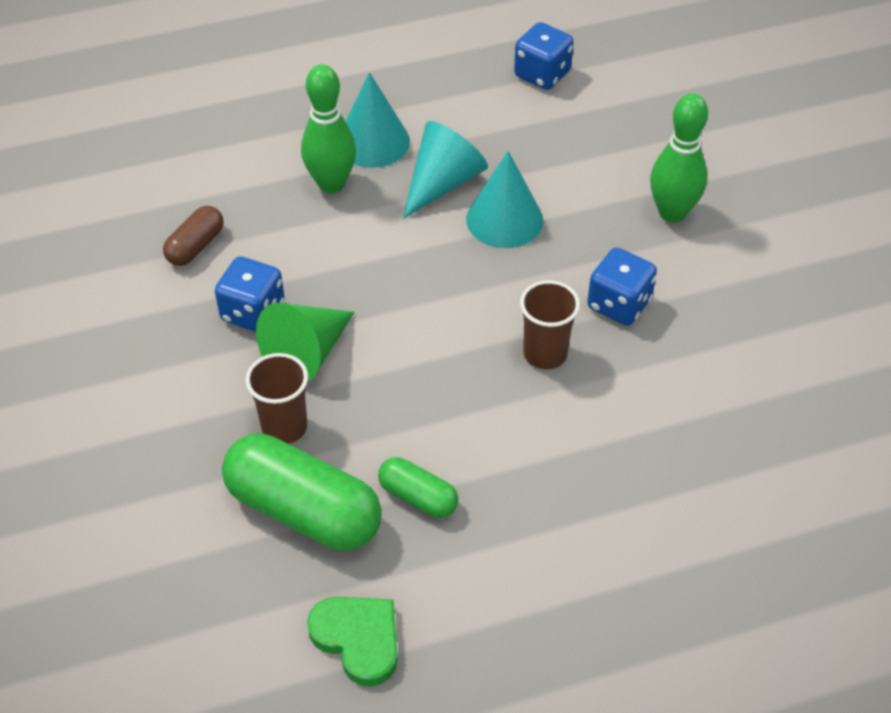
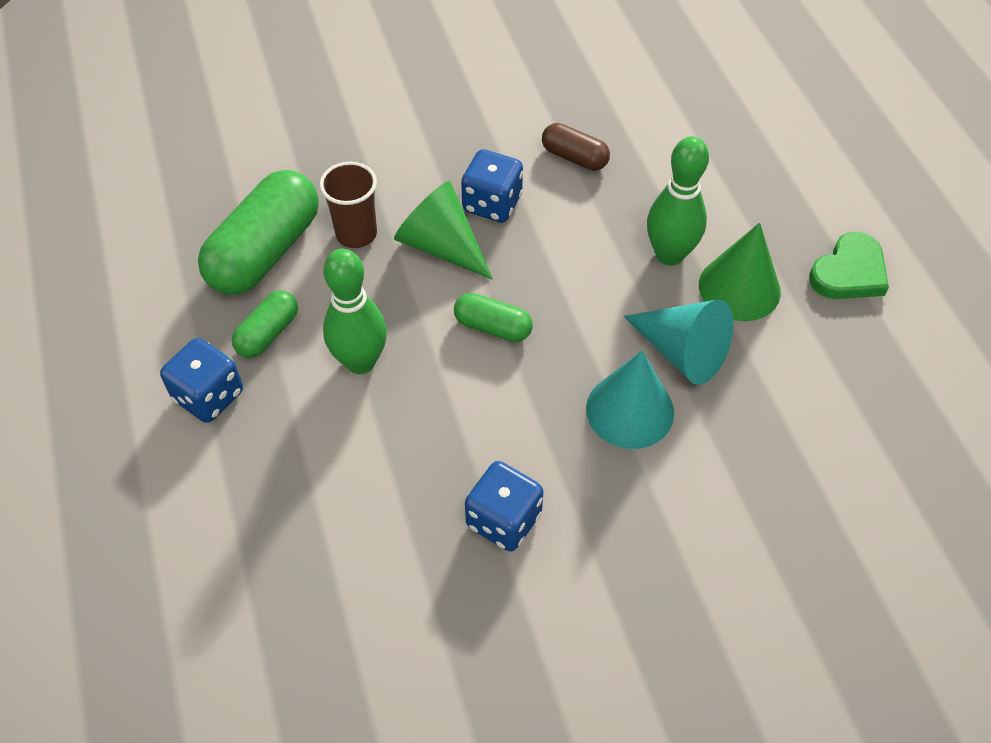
camera: 90 degrees right, 5 degrees up
green heart [307,597,398,687] -> green heart moved to [809,232,889,299]
turquoise cone [345,72,410,168] -> green cone [699,222,781,321]
blue dice [514,22,574,90] -> blue dice moved to [160,338,243,423]
brown cup [520,280,580,369] -> none
green bowling pin [650,94,708,223] -> green bowling pin moved to [323,249,387,374]
none -> green capsule [454,293,533,342]

